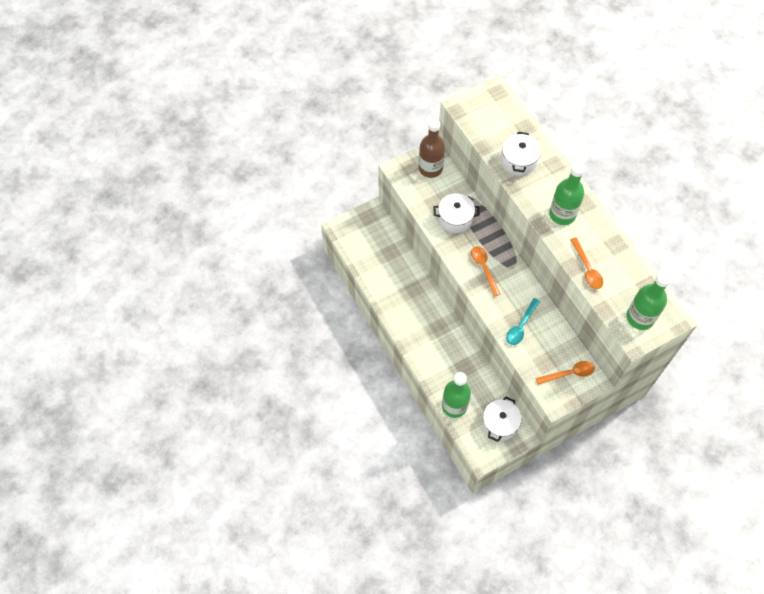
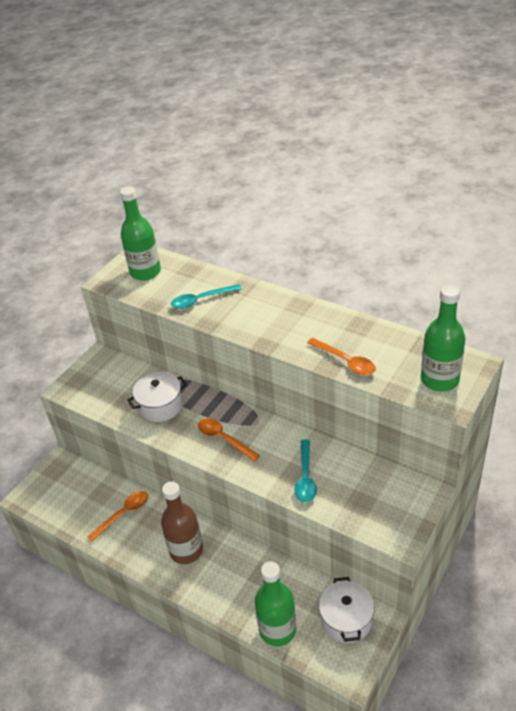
camera: 25 degrees left, 20 degrees down
brown bottle [419,119,445,178] -> brown bottle moved to [161,481,203,564]
white pot [501,132,541,176] -> turquoise spoon [171,284,242,309]
orange spoon [535,361,595,385] -> orange spoon moved to [87,491,148,542]
green bottle [549,162,585,225] -> green bottle moved to [120,186,161,281]

